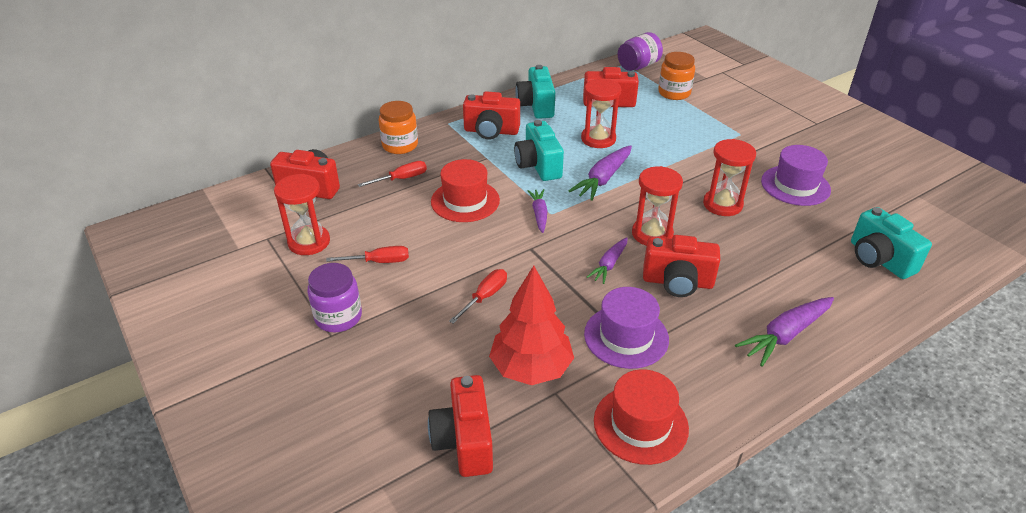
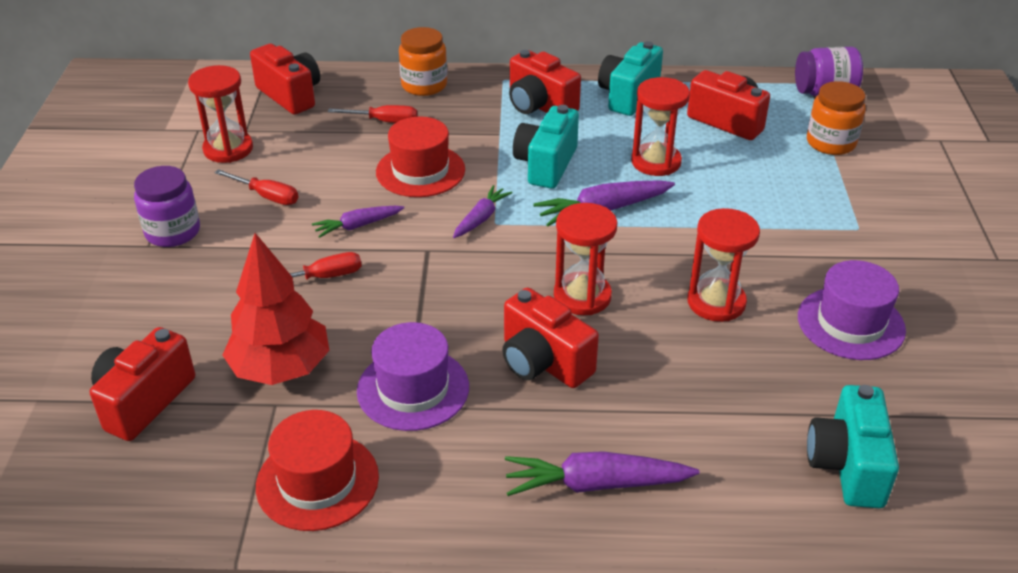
camera: 35 degrees right, 0 degrees up
purple carrot [587,237,628,284] -> purple carrot moved to [312,206,404,238]

